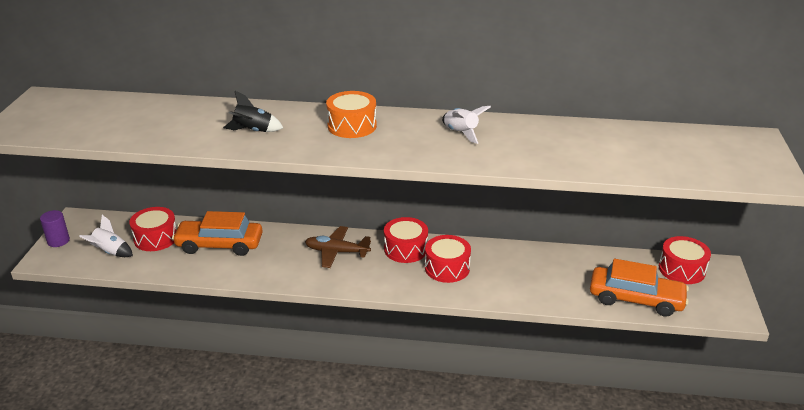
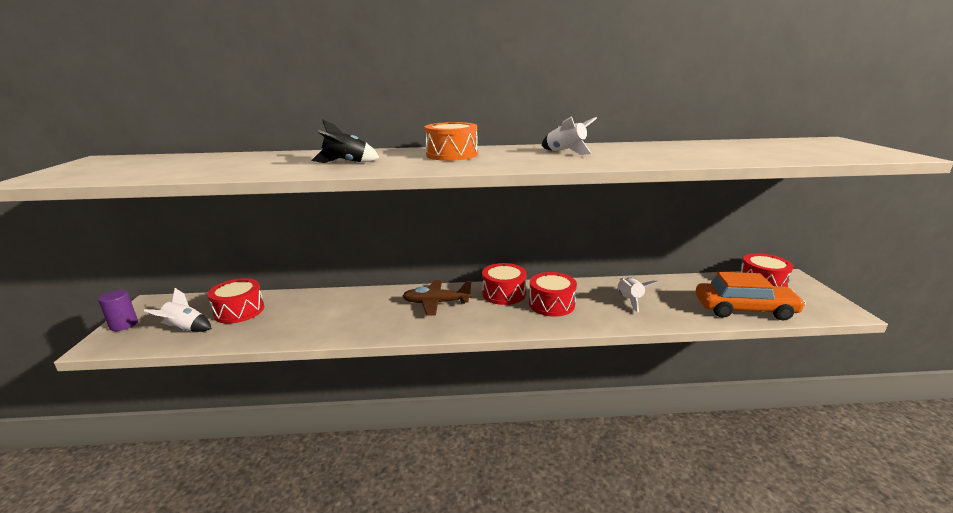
camera: 10 degrees left, 10 degrees down
orange car [172,211,263,256] -> none
none -> white rocket [617,277,659,312]

